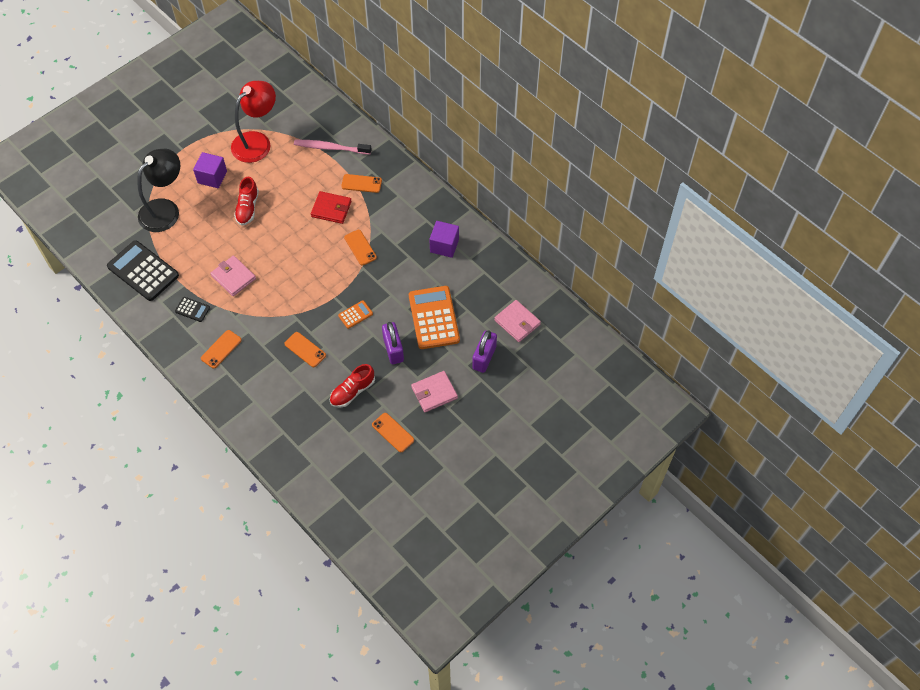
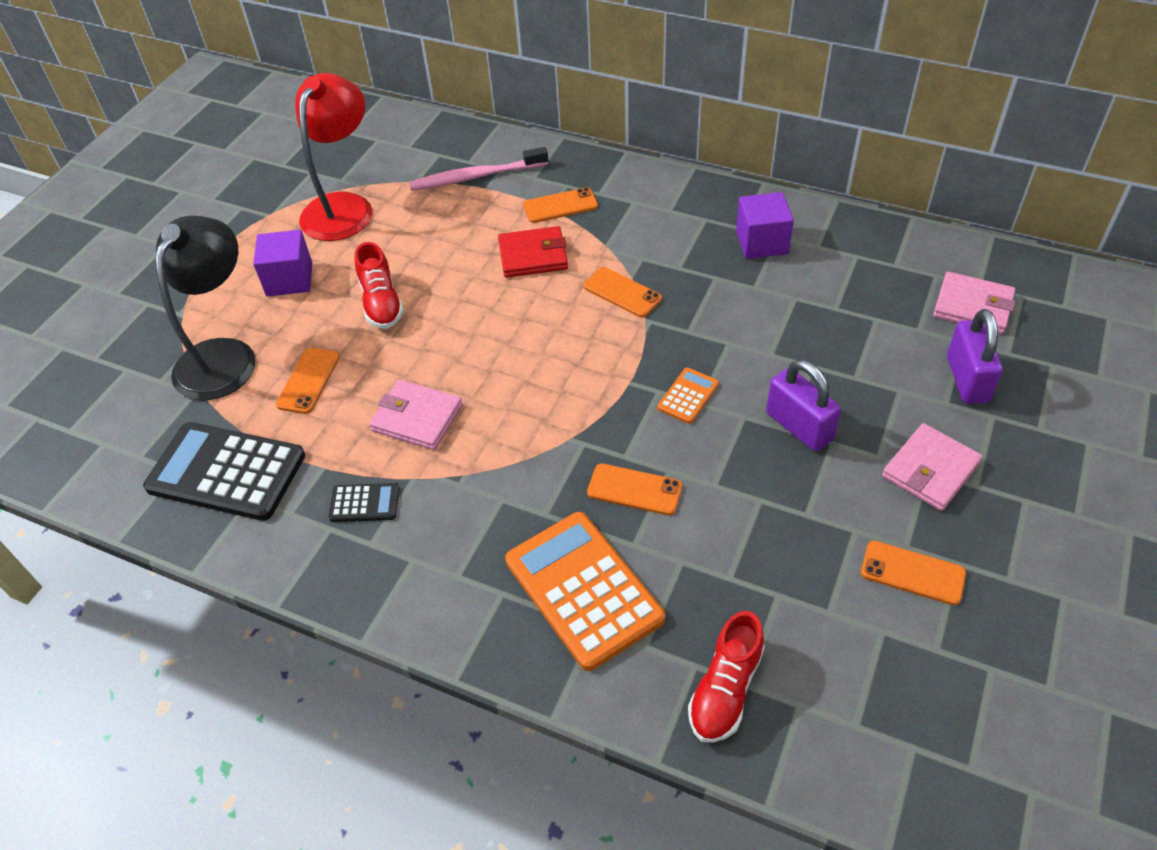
camera: 20 degrees left, 10 degrees down
orange phone [201,330,242,368] -> orange phone moved to [276,348,340,414]
red shoe [330,364,375,408] -> red shoe moved to [688,611,765,743]
orange calculator [409,286,460,349] -> orange calculator moved to [505,512,665,671]

